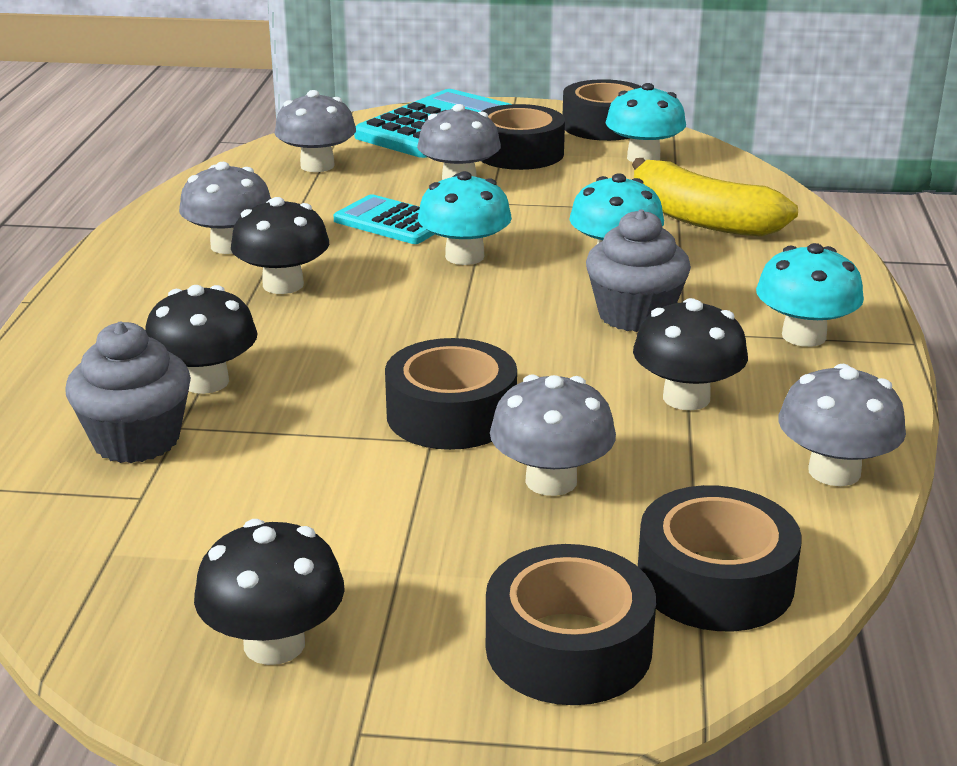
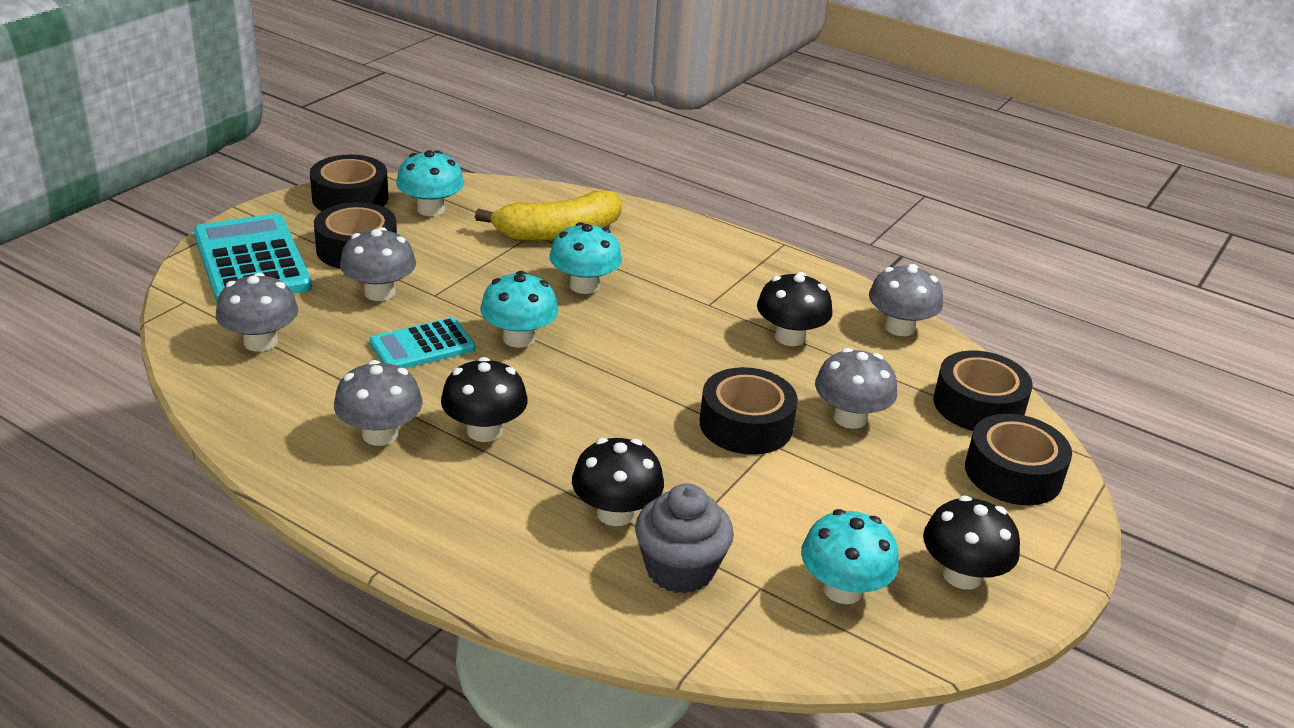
camera: 65 degrees left, 5 degrees up
grey cupcake [586,209,691,332] -> none
turquoise mushroom [756,243,864,347] -> turquoise mushroom moved to [801,509,899,604]

